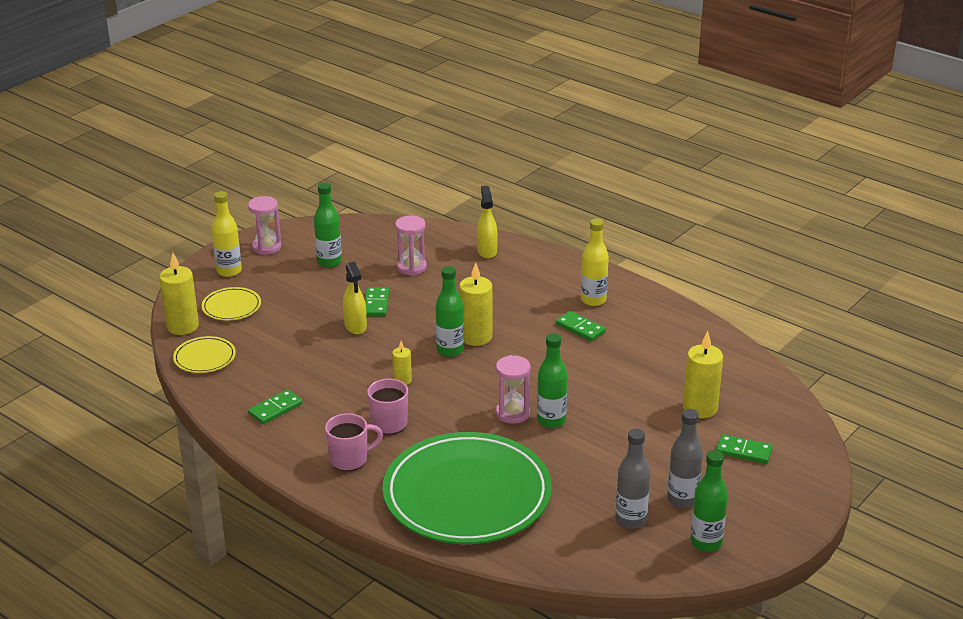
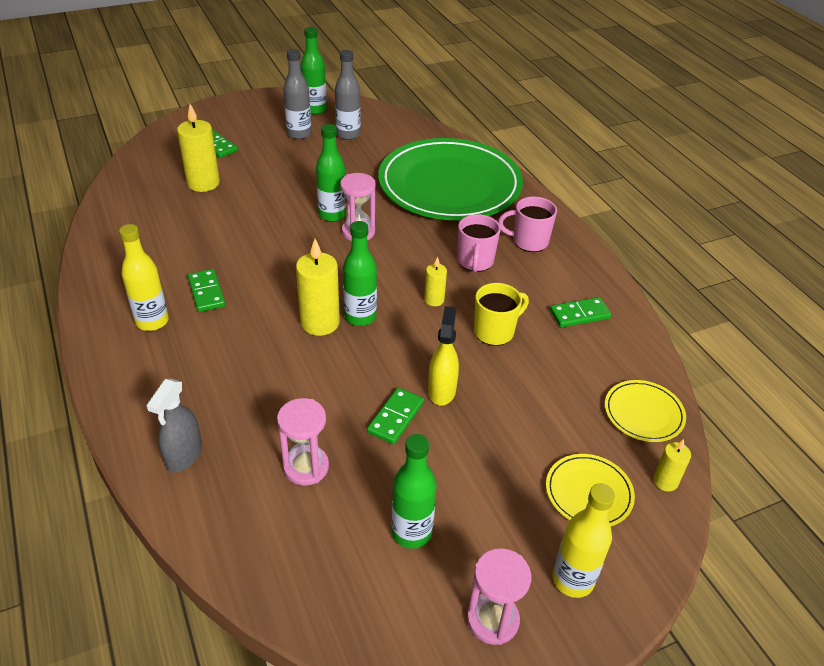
camera: 155 degrees left, 10 degrees up
yellow candle [159,253,199,335] -> yellow candle [653,439,691,492], size x0.54
yellow spray bottle [477,186,498,259] -> grey spray bottle [147,379,202,472]
none -> yellow mug [474,283,529,346]

